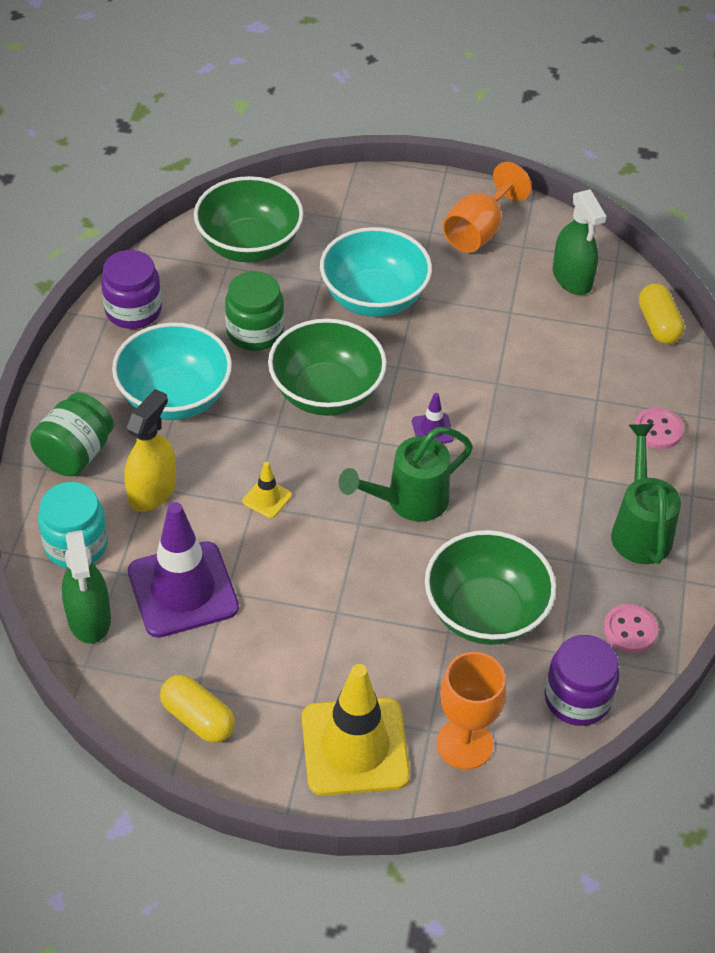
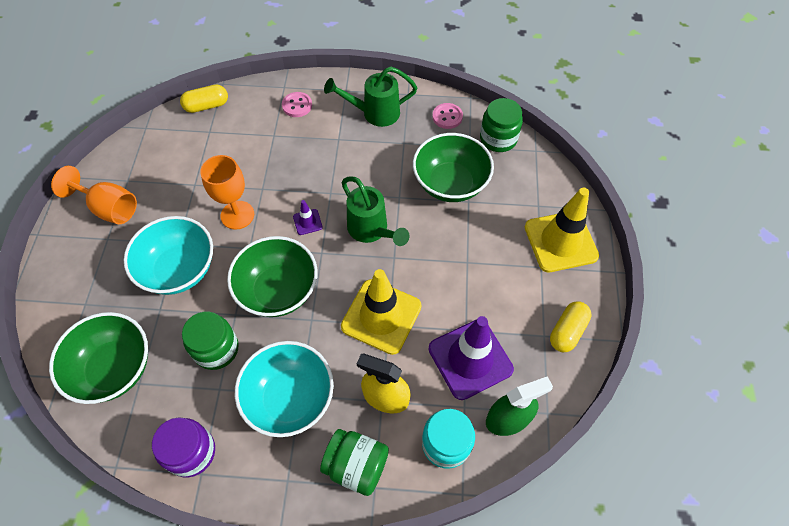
camera: 95 degrees left, 10 degrees up
yellow traffic cone [243,462,292,518] -> yellow traffic cone [341,269,422,355], size x2.34
orange goblet [437,652,506,769] -> orange goblet moved to [200,155,254,230]
purple jar [544,635,619,726] -> green jar [480,98,523,152]
green spray bottle [553,189,606,295] -> none

